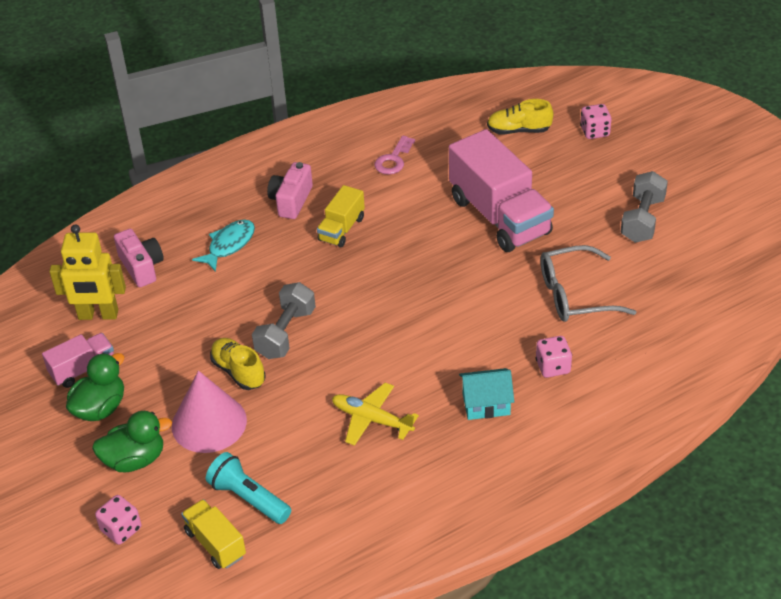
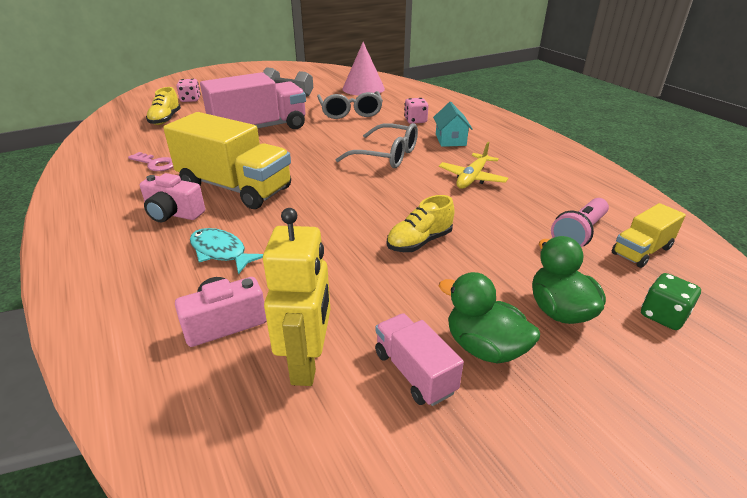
camera: 90 degrees left, 10 degrees down
pink dice [95,495,141,545] -> green dice [641,273,701,330]
pink cone [172,371,247,453] -> pink cone moved to [343,42,385,96]
turquoise flashlight [206,452,291,524] -> pink flashlight [551,198,609,247]
grey dumbbell [252,282,316,359] -> none
yellow truck [317,185,365,247] -> yellow truck [163,112,291,209], size x2.00
none -> grey glasses [335,123,418,168]

